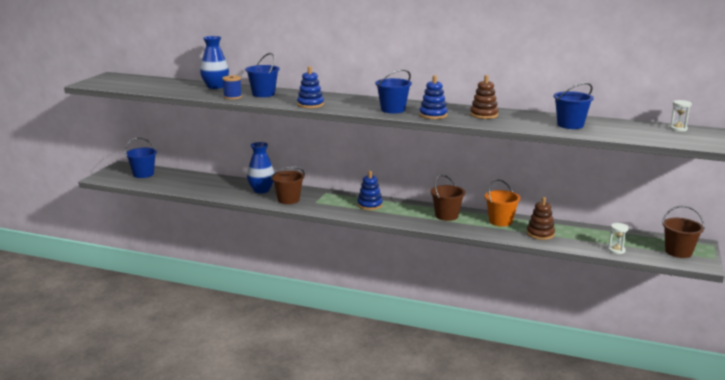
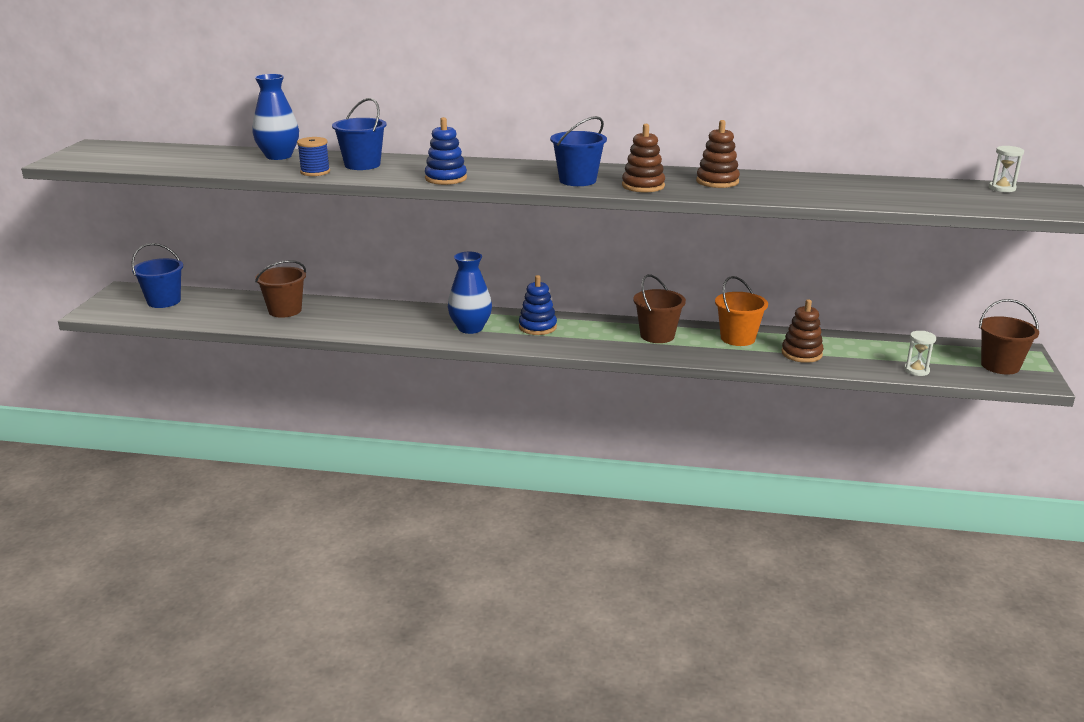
camera: 10 degrees left, 5 degrees up
blue vase [247,142,274,193] -> blue vase moved to [448,252,492,334]
brown bucket [271,166,305,204] -> brown bucket moved to [255,260,306,318]
blue stacking toy [419,75,448,119] -> brown stacking toy [622,124,665,192]
blue bucket [554,83,594,129] -> none

